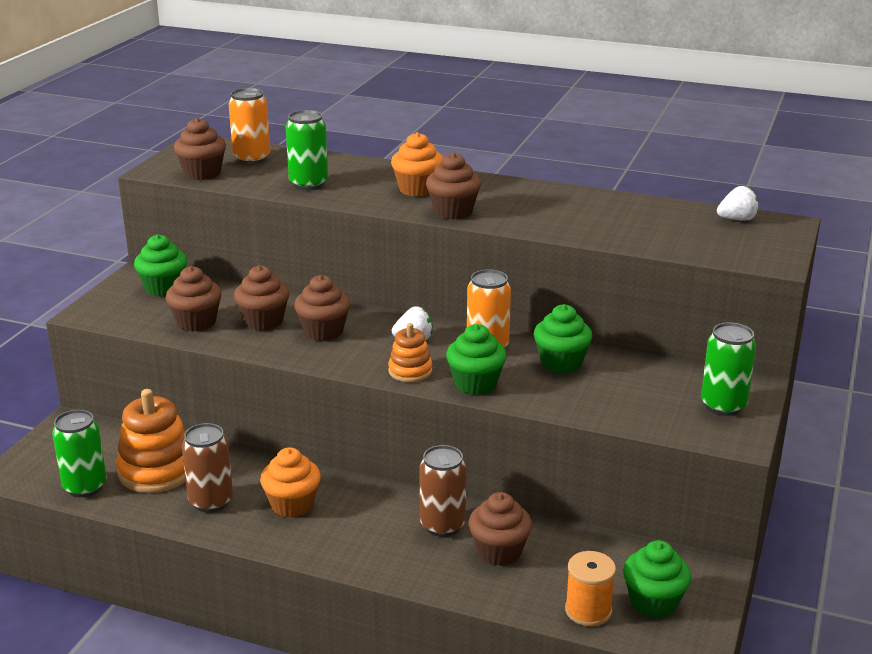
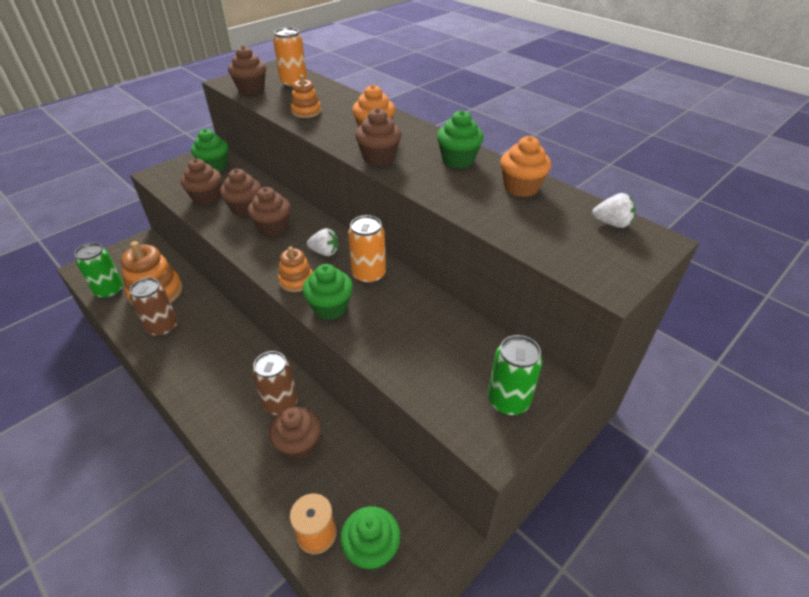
camera: 25 degrees right, 15 degrees up
orange cupcake [260,447,321,518] -> orange cupcake moved to [500,136,551,197]
green can [286,110,328,190] -> orange stacking toy [291,75,321,118]
green cupcake [534,304,592,373] -> green cupcake moved to [437,110,484,168]

